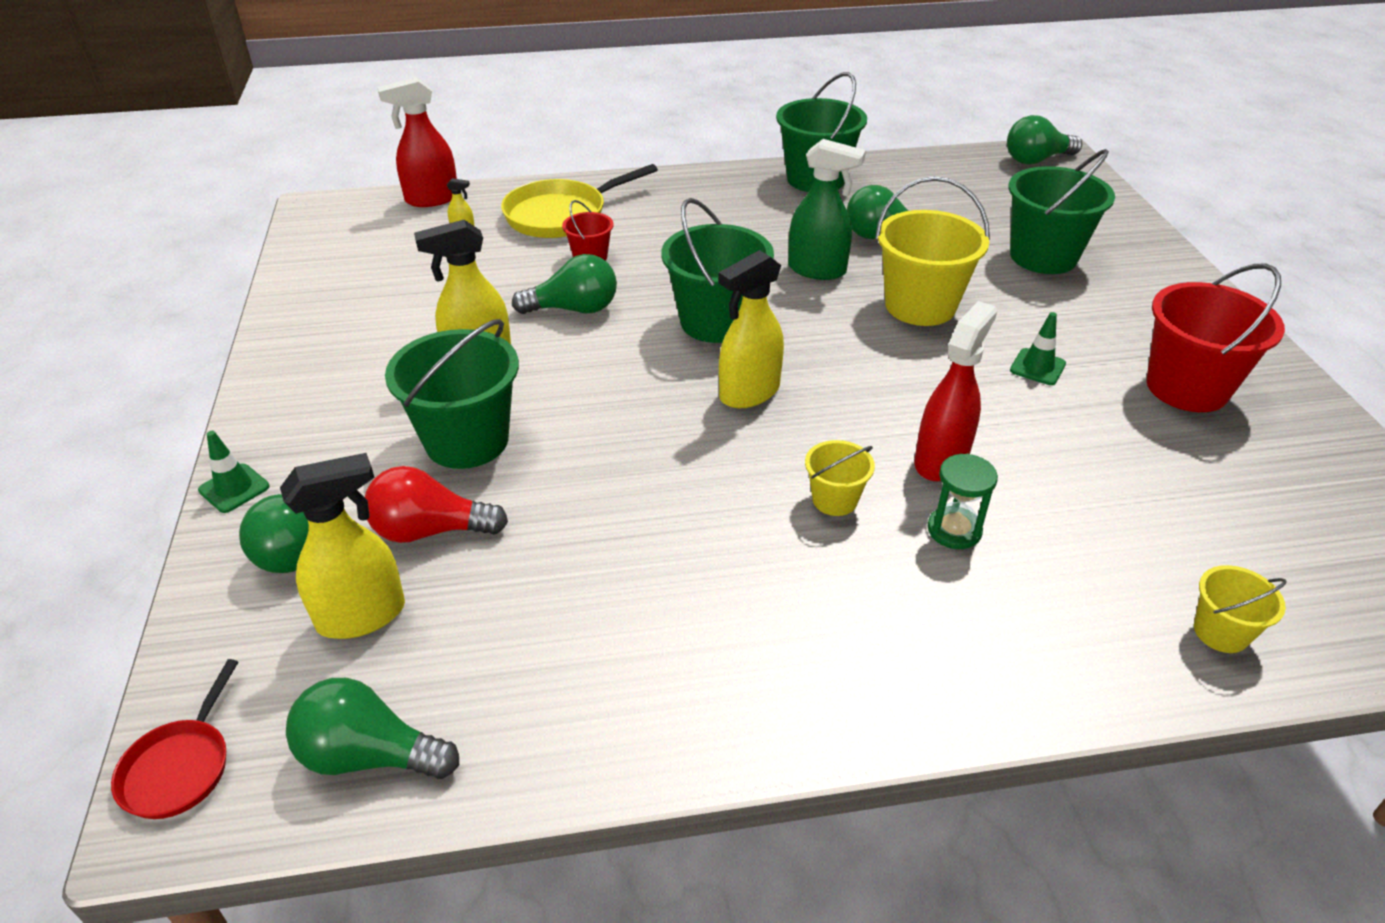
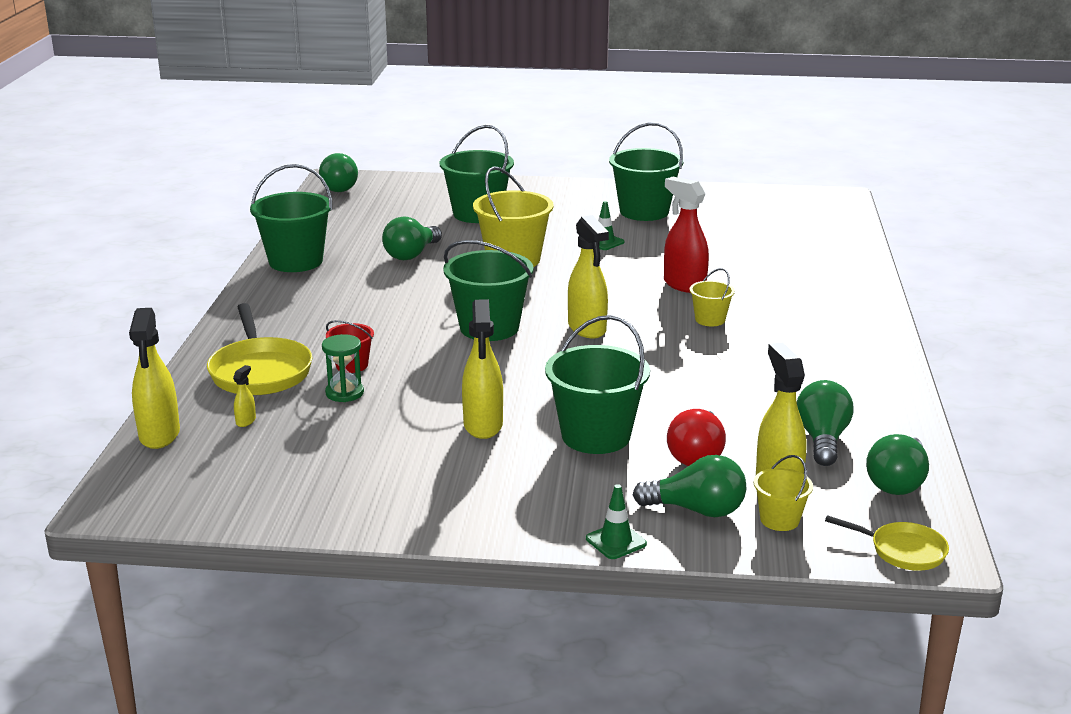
camera: 75 degrees left, 15 degrees down
red pan [111,659,238,819] -> yellow pan [825,515,949,571]
red spray bottle [377,77,457,207] -> yellow spray bottle [129,308,180,449]
green light bulb [512,254,617,314] -> green light bulb moved to [797,380,854,466]
green spray bottle [788,139,866,280] -> none
green hourglass [928,454,998,549] -> green hourglass moved to [322,334,364,402]
red bucket [1146,263,1285,412] -> green bucket [609,123,684,221]
yellow bucket [1194,565,1287,653] -> yellow bucket moved to [754,455,813,531]

